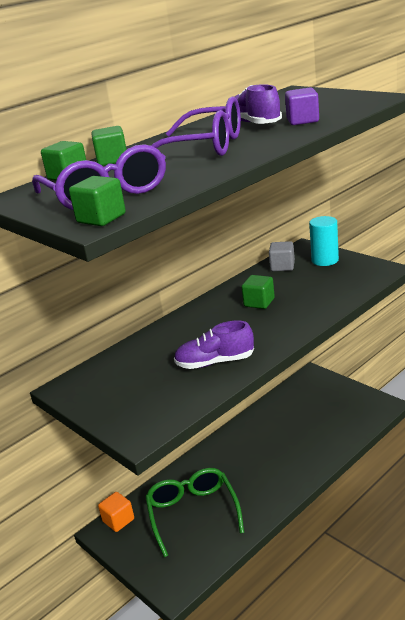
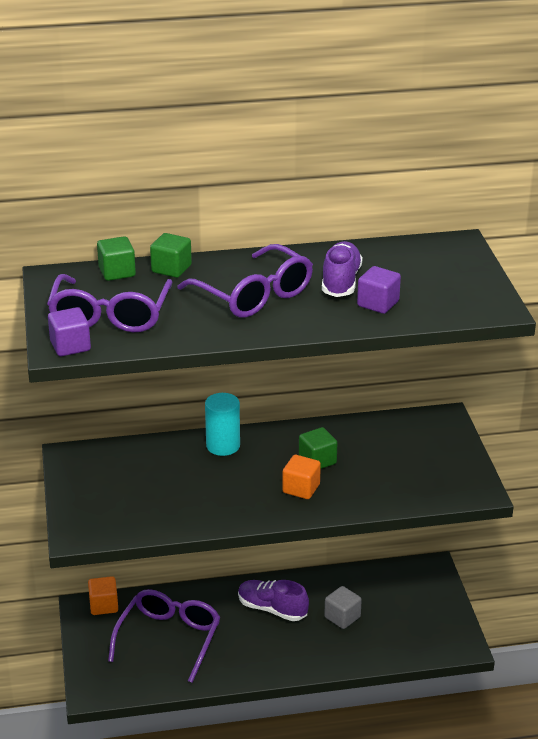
camera: 30 degrees right, 5 degrees up
green cube [69,176,126,226] -> purple cube [48,307,91,356]
green glasses [145,468,244,557] -> purple glasses [108,589,221,683]
purple shoe [174,321,254,369] -> purple shoe moved to [238,580,309,621]
grey cube [269,241,295,271] -> grey cube moved to [324,586,362,629]
turquoise cylinder [309,216,339,266] -> turquoise cylinder moved to [205,393,240,456]
none -> orange cube [282,455,321,499]

